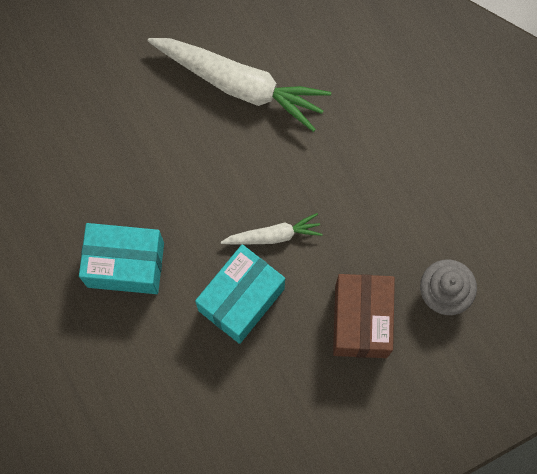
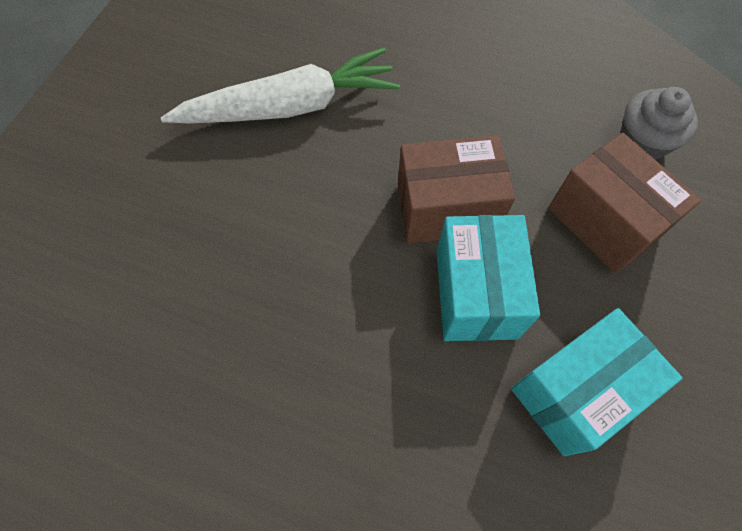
camera: 40 degrees left, 10 degrees down
turquoise box [79,223,164,294] -> turquoise box moved to [511,308,682,456]
white carrot [221,213,323,244] -> brown box [398,135,515,244]

